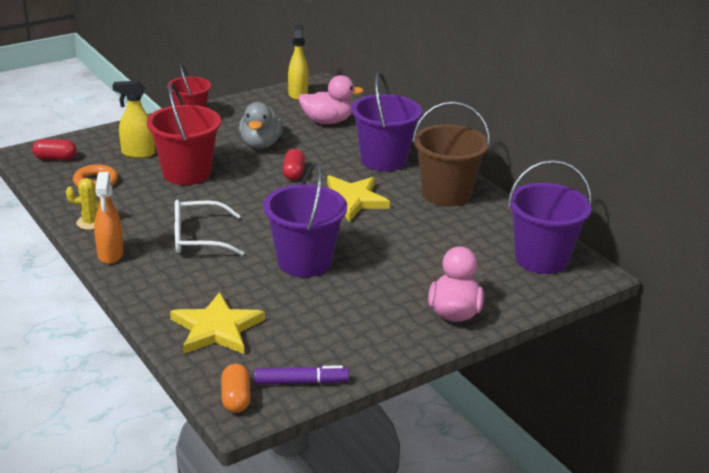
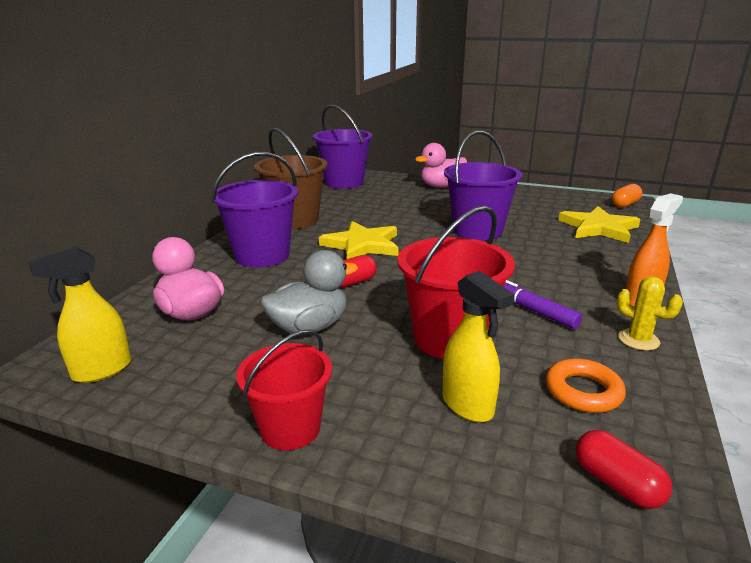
camera: 125 degrees left, 5 degrees down
white glasses [175,200,244,256] -> none
purple marker [254,365,349,385] -> purple marker moved to [504,280,582,329]

